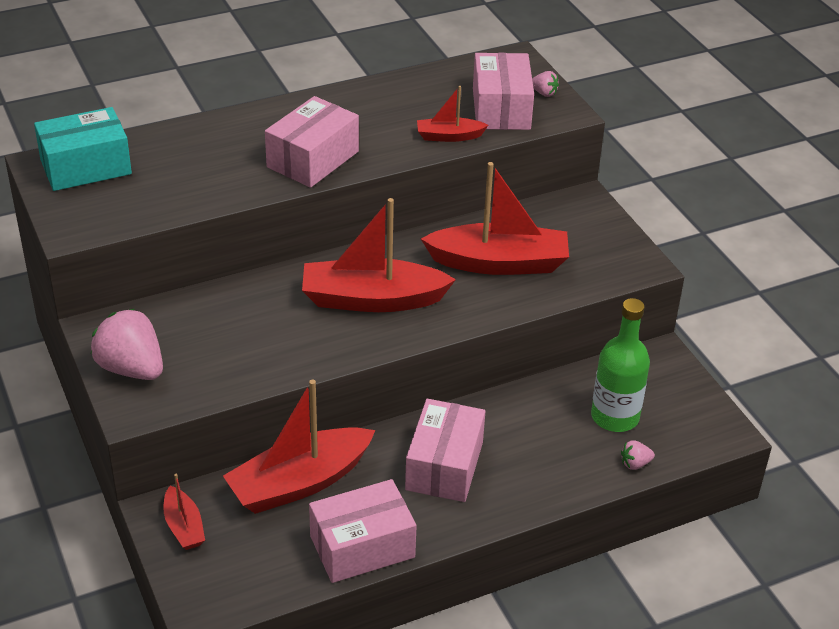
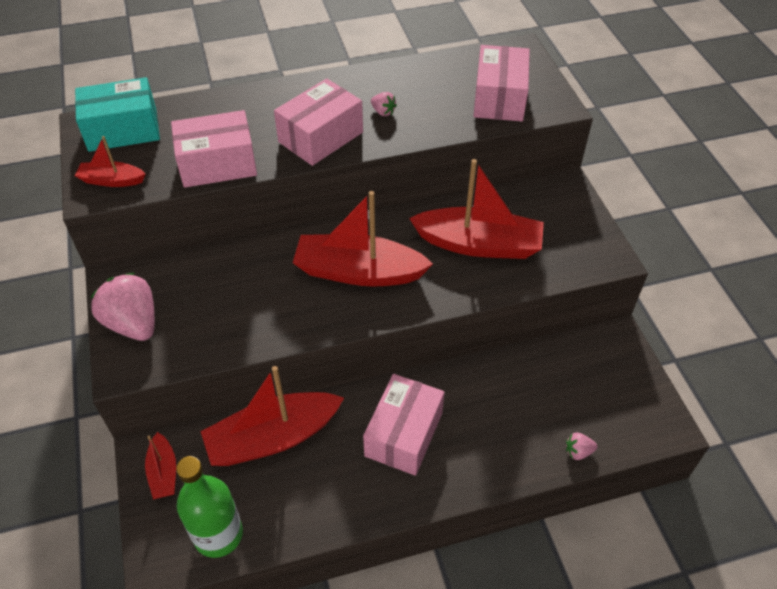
camera: 10 degrees right, 10 degrees up
pink box [309,479,417,583] -> pink box moved to [171,110,257,188]
red boat [417,86,488,142] -> red boat moved to [75,136,146,187]
pink strawberry [532,71,559,97] -> pink strawberry moved to [371,92,397,116]
green bottle [591,298,650,432] -> green bottle moved to [176,456,243,558]

